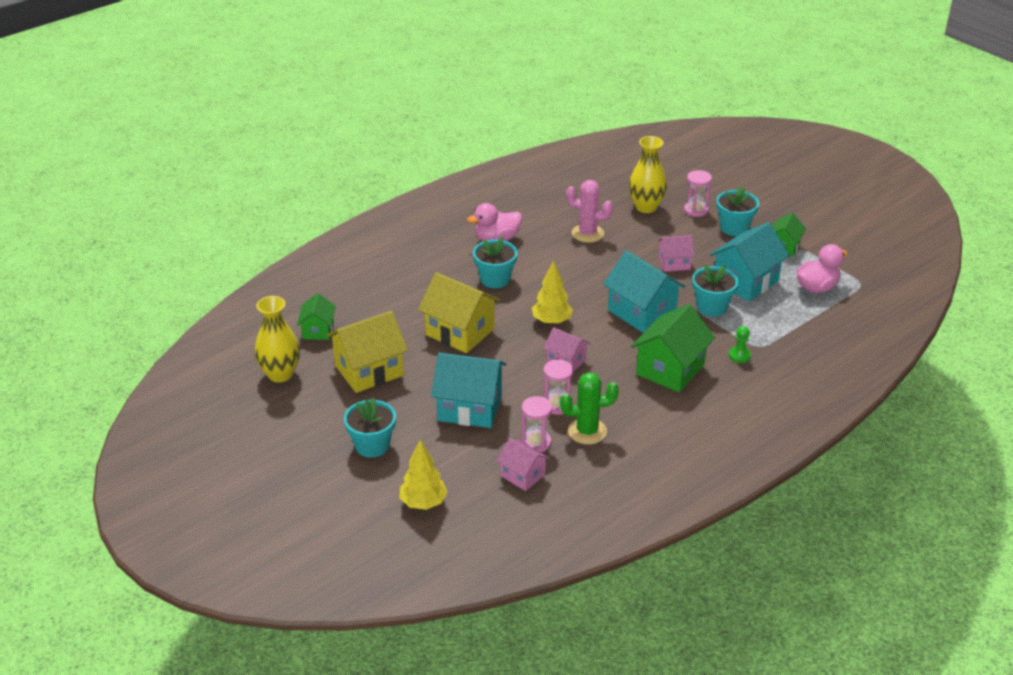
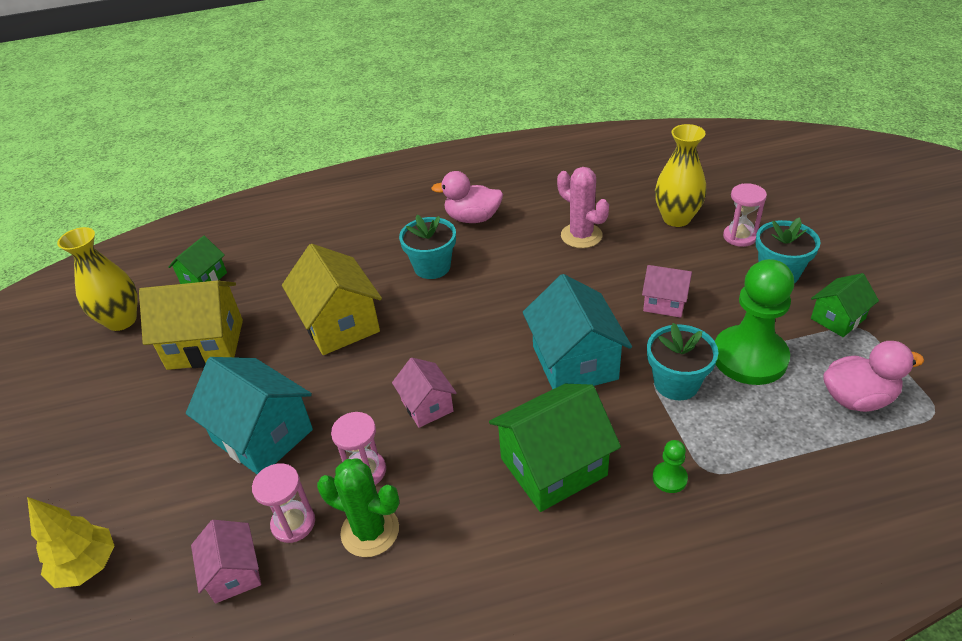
camera: 30 degrees right, 5 degrees up
turquoise flower pot [344,397,396,458] -> none
yellow tree [532,260,573,325] -> none
turquoise house [710,222,790,302] -> green pawn [715,259,794,385]

